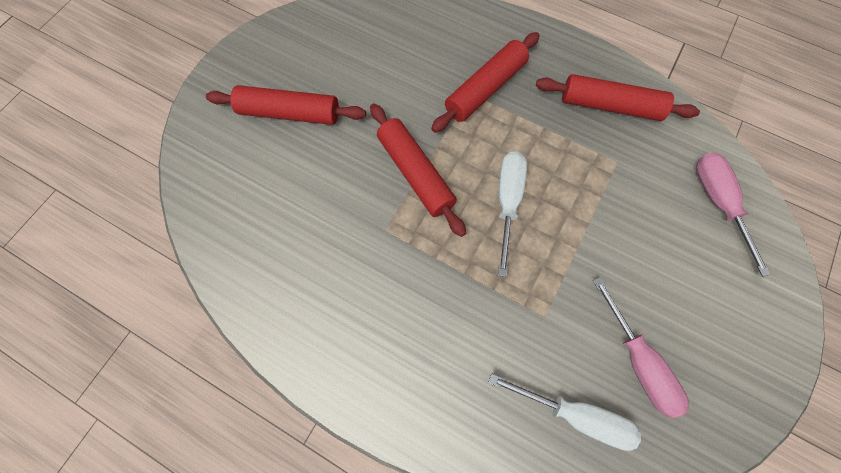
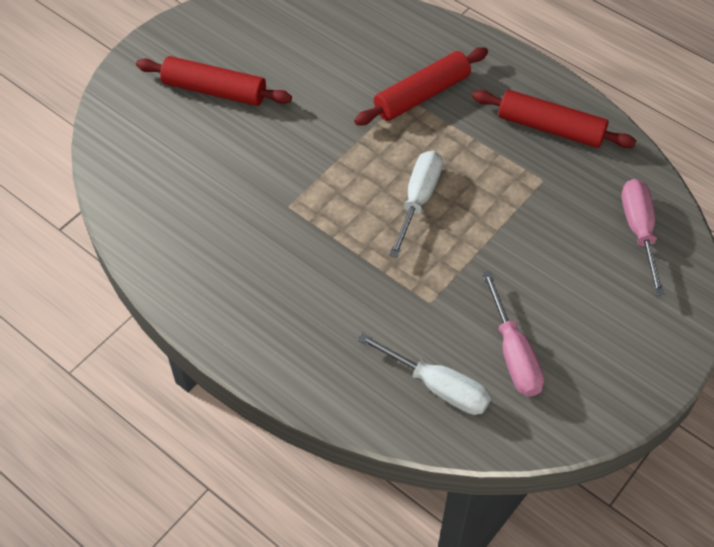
camera: 10 degrees right, 15 degrees down
red rolling pin [370,103,466,237] -> none

